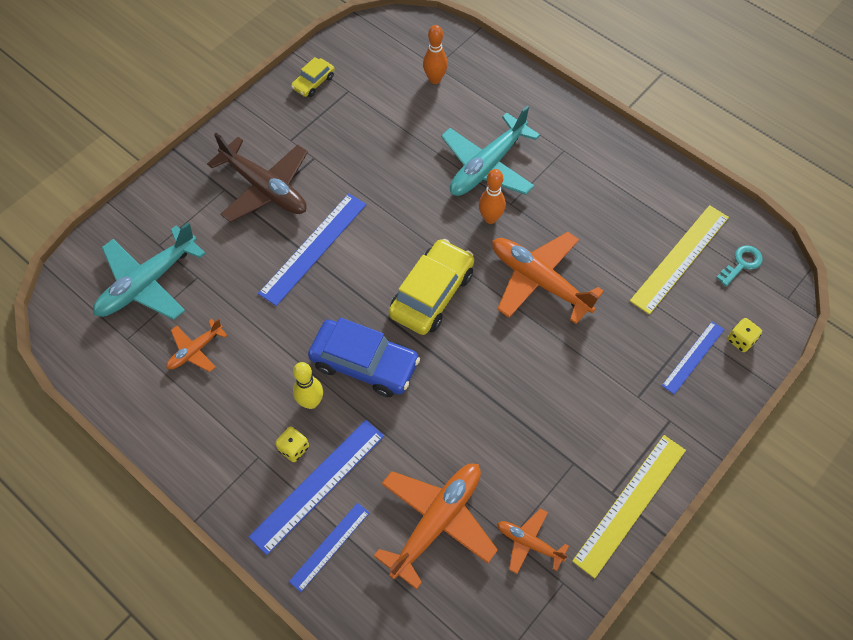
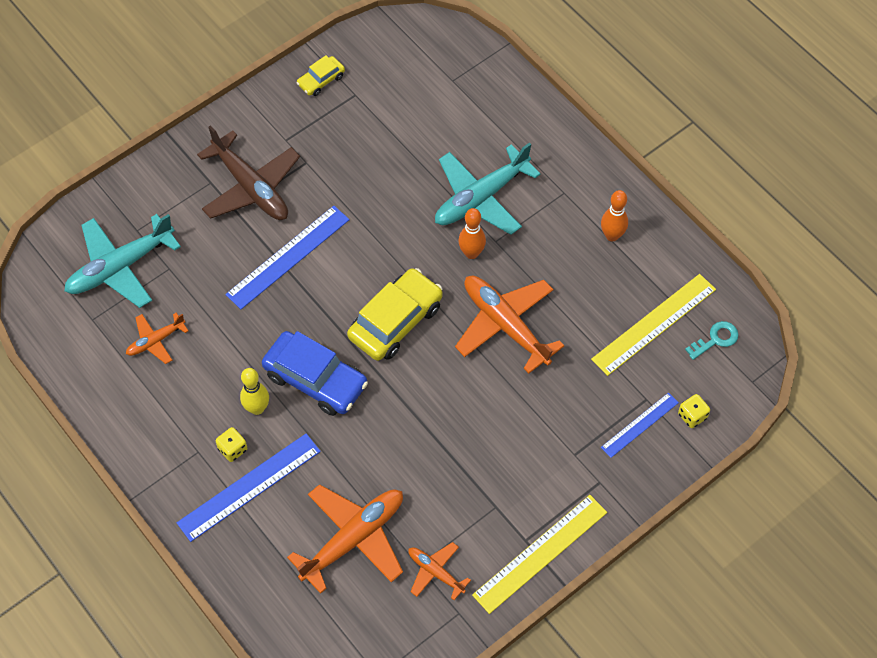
camera: 10 degrees right, 0 degrees up
blue ruler [289,503,370,592] -> none
orange bowling pin [423,25,448,84] -> orange bowling pin moved to [601,190,628,241]

